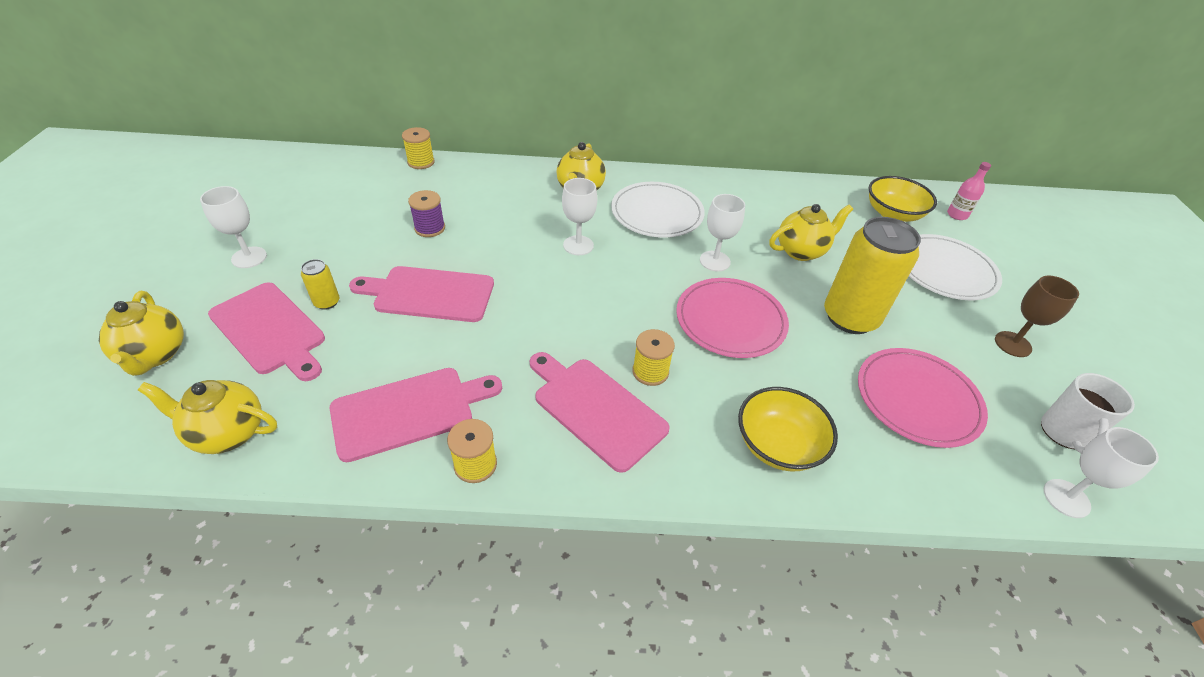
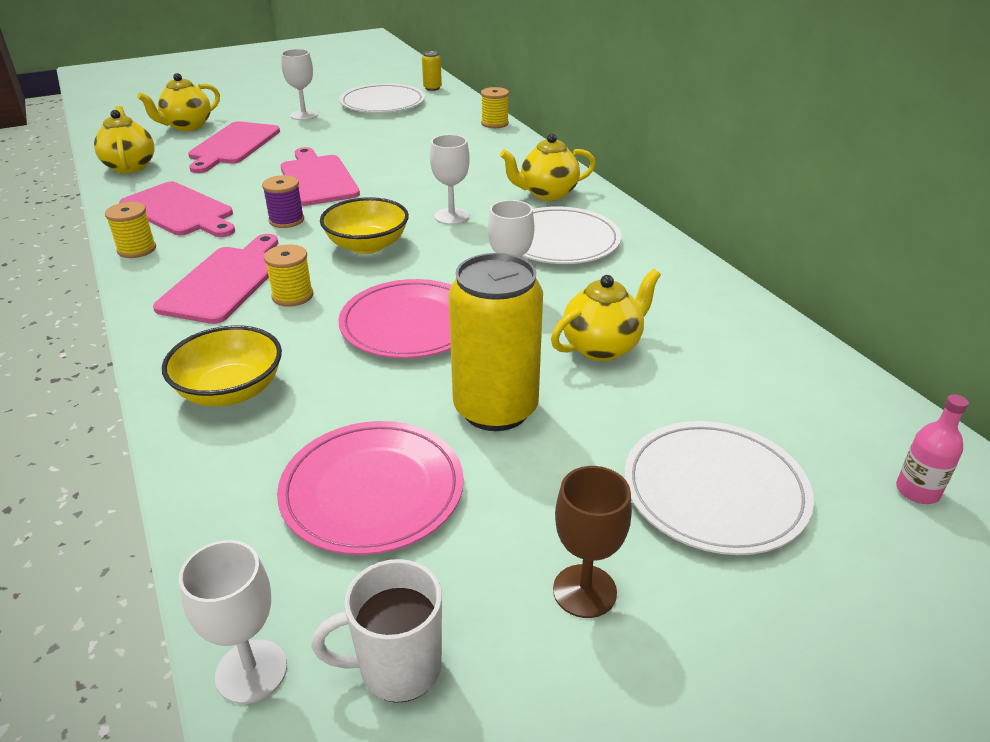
camera: 65 degrees right, 10 degrees down
yellow can [301,259,339,310] -> yellow can moved to [422,51,442,91]
purple spool [408,190,445,237] -> purple spool moved to [262,175,304,228]
yellow teapot [769,204,853,261] -> yellow teapot turned 75 degrees counterclockwise [551,269,661,361]
yellow bowl [869,176,937,222] -> yellow bowl moved to [320,197,409,254]
none -> white plate [339,83,425,113]

